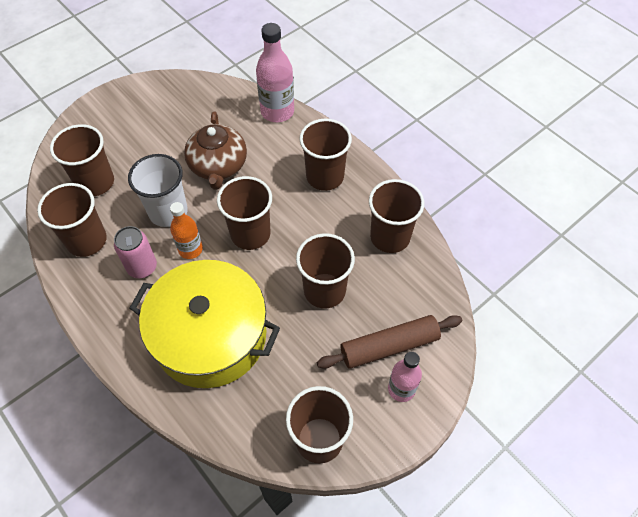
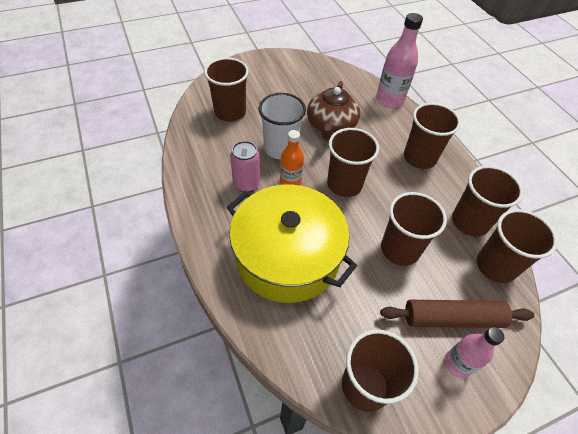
camera: 15 degrees right, 5 degrees down
brown cup [37,183,107,257] -> brown cup moved to [477,209,558,283]

